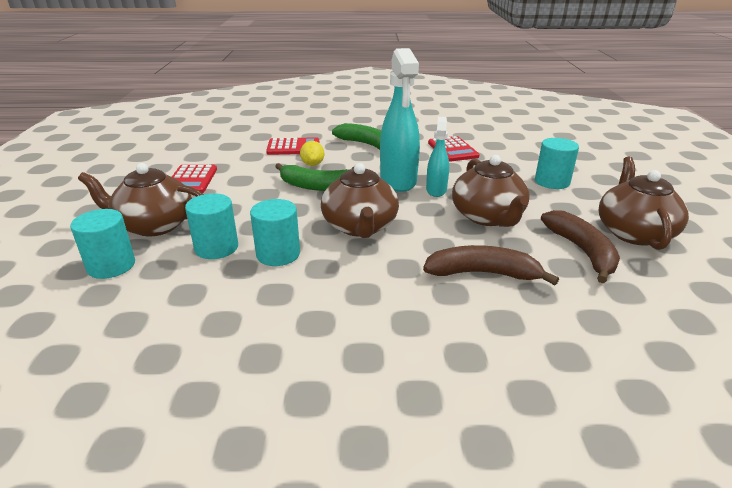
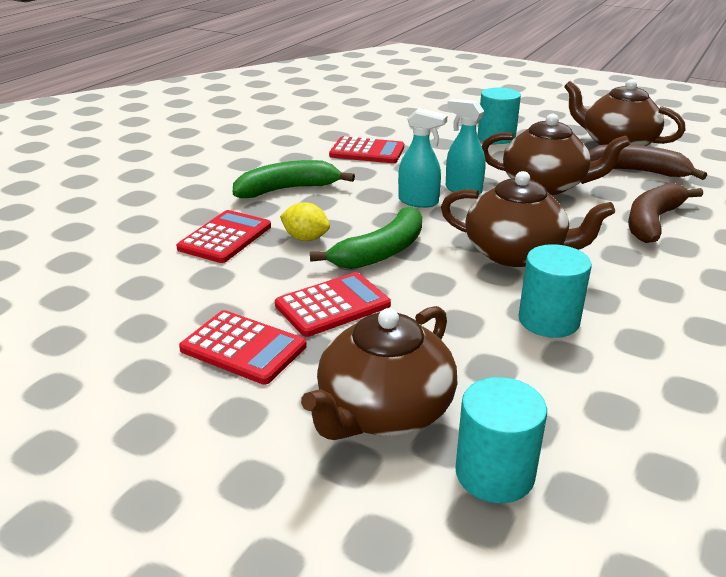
camera: 60 degrees left, 0 degrees up
turquoise cylinder [185,193,238,259] -> none
turquoise spray bottle [380,48,420,192] -> turquoise spray bottle [398,108,448,208], size x0.56
none -> red calculator [275,272,391,337]

